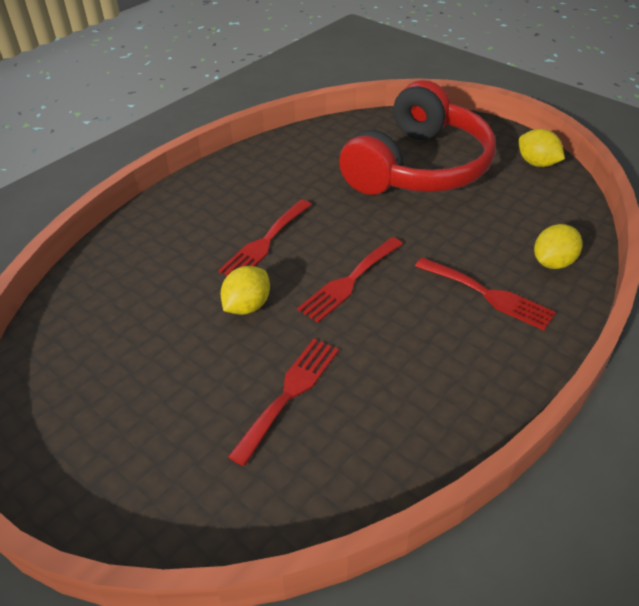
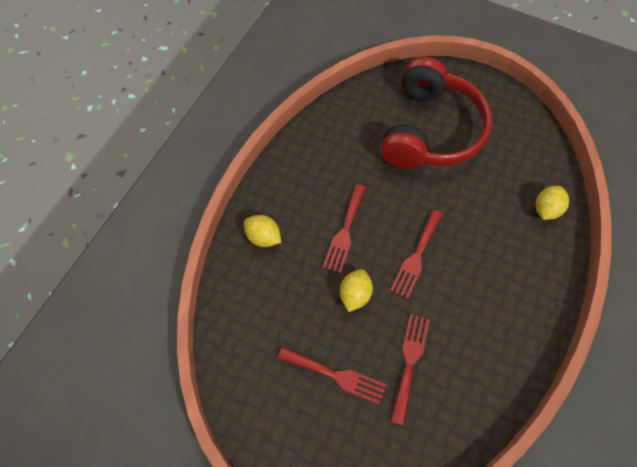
camera: 15 degrees left, 20 degrees up
red fork [415,257,556,330] -> red fork moved to [278,347,386,404]
yellow lemon [518,129,565,167] -> yellow lemon moved to [244,215,281,247]

